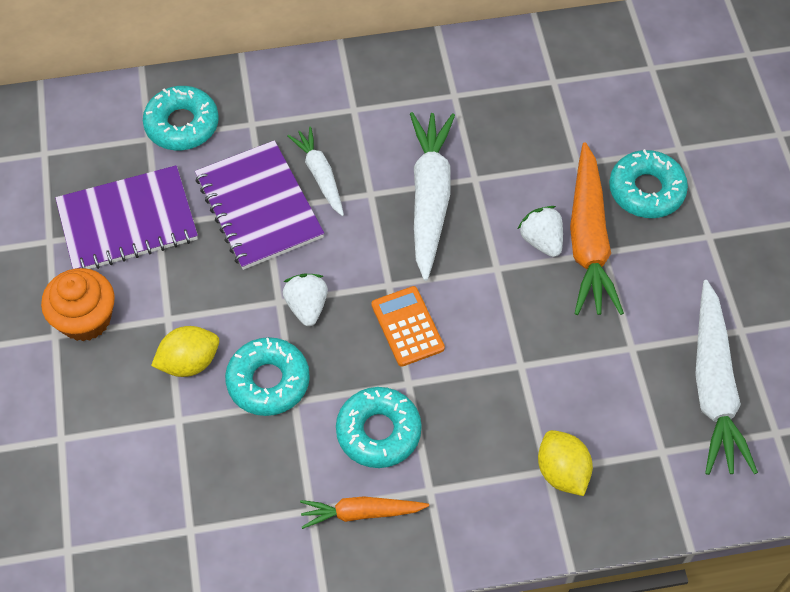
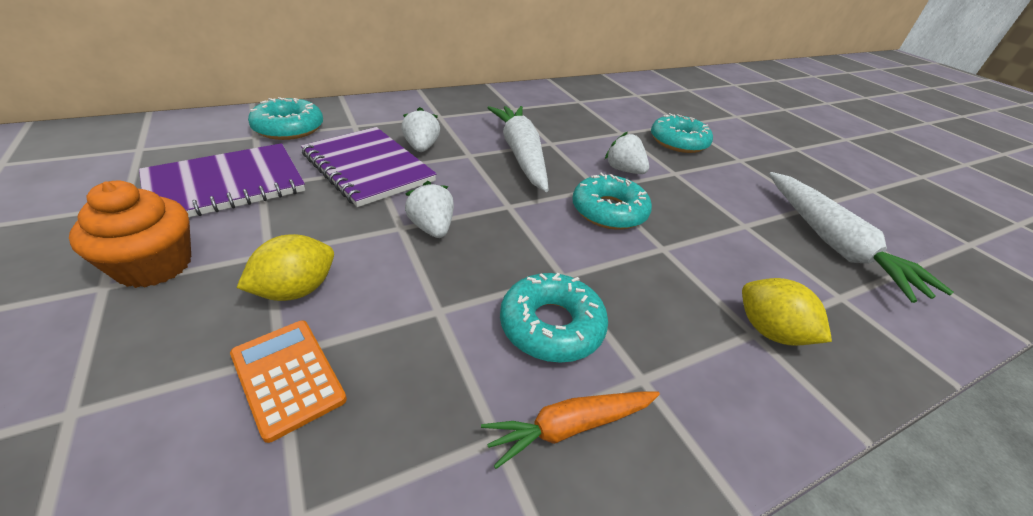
camera: 20 degrees left, 20 degrees down
turquoise donut [225,337,310,416] -> turquoise donut moved to [572,173,652,230]
white carrot [287,127,344,216] -> white strawberry [401,107,440,152]
orange calculator [371,286,445,367] -> orange calculator moved to [230,320,347,443]
orange carrot [570,143,624,315] -> none

